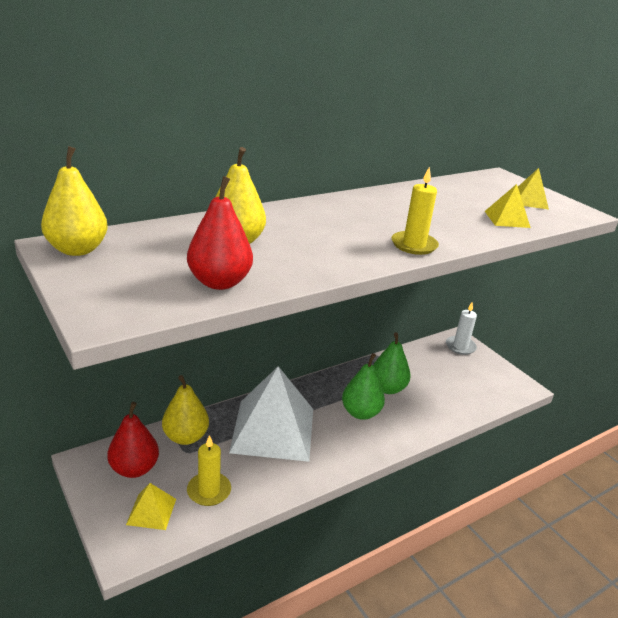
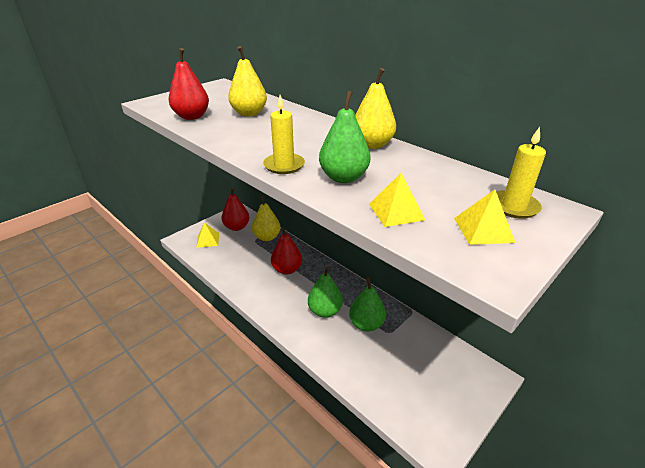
camera: 80 degrees right, 5 degrees up
yellow pear [41,146,108,256] -> yellow pear moved to [355,68,396,149]
yellow candle [187,435,231,506] -> yellow candle moved to [496,127,546,219]
white pyramid [229,366,313,462] -> red pear [271,227,302,274]
white candle [446,302,477,355] -> none
none -> green pear [319,91,370,183]

